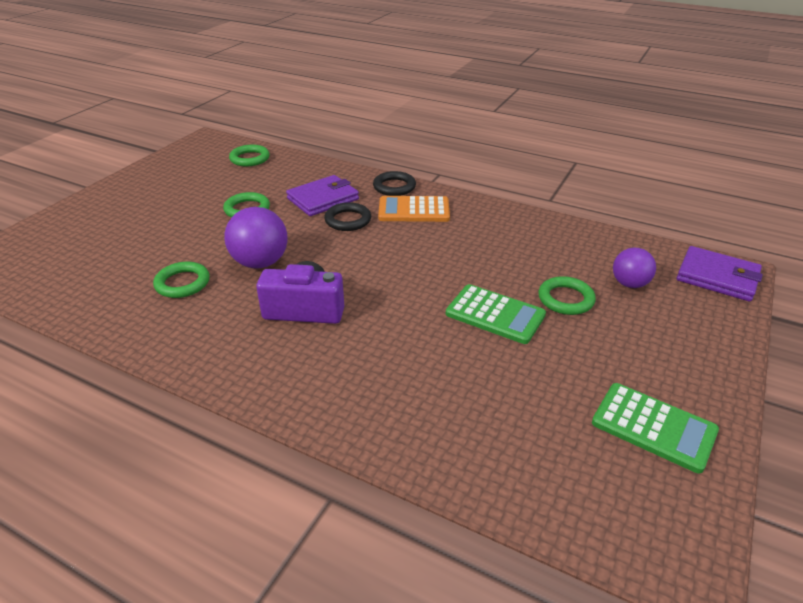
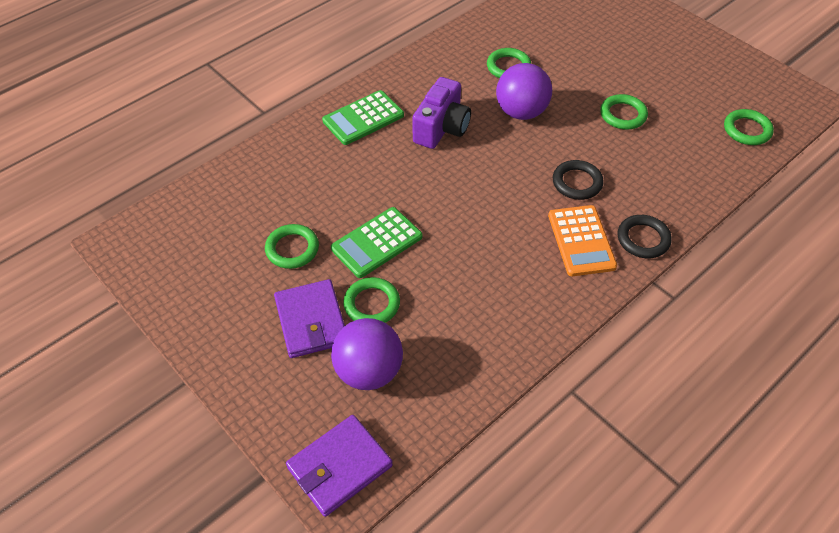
camera: 110 degrees right, 15 degrees up
purple wallet [286,175,359,216] -> purple wallet moved to [274,279,345,358]
orange calculator [378,196,450,222] -> orange calculator turned 150 degrees clockwise [548,205,617,276]
green calculator [592,383,719,474] -> green calculator moved to [322,90,404,145]
purple ball [613,248,656,288] -> purple ball [331,318,403,390], size x1.57
none -> green ring [265,224,319,269]

